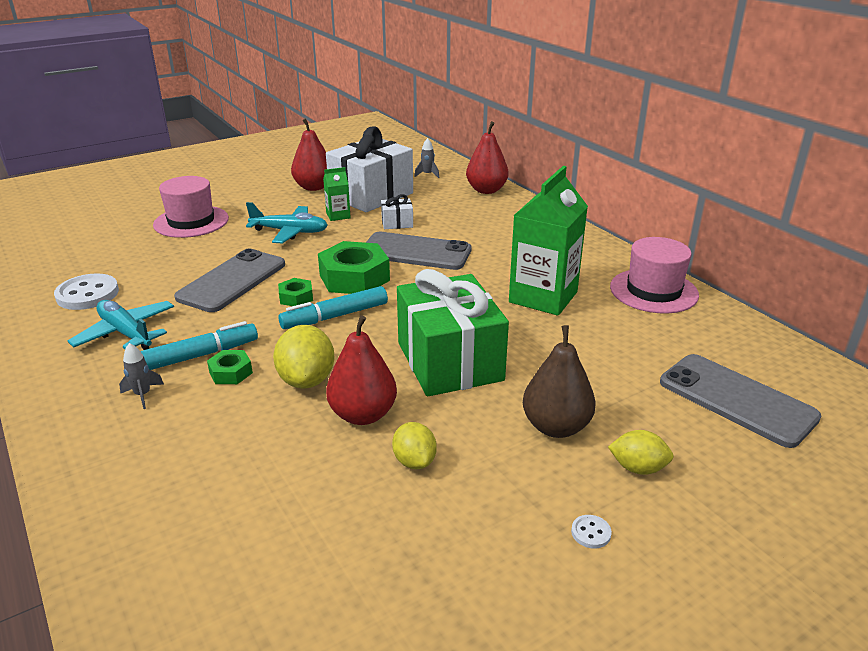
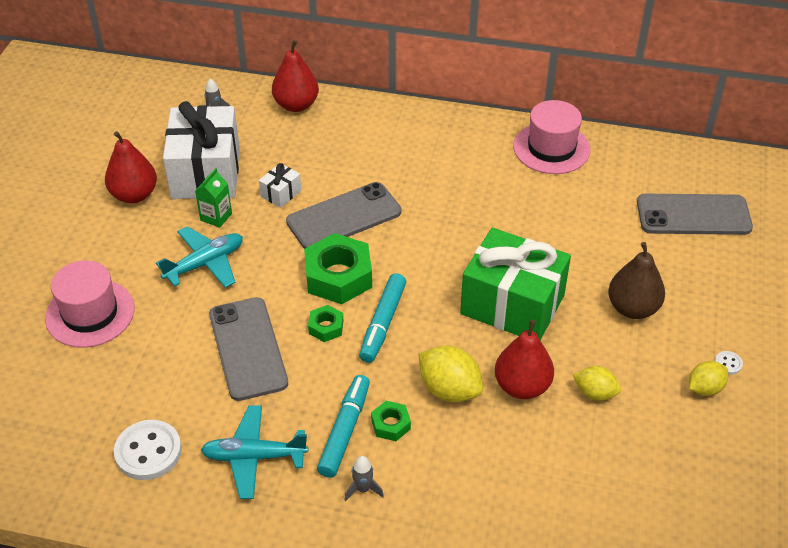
camera: 45 degrees left, 15 degrees up
green carton [509,166,588,316] -> none
yellow lemon [608,430,674,475] -> yellow lemon moved to [689,361,728,396]

